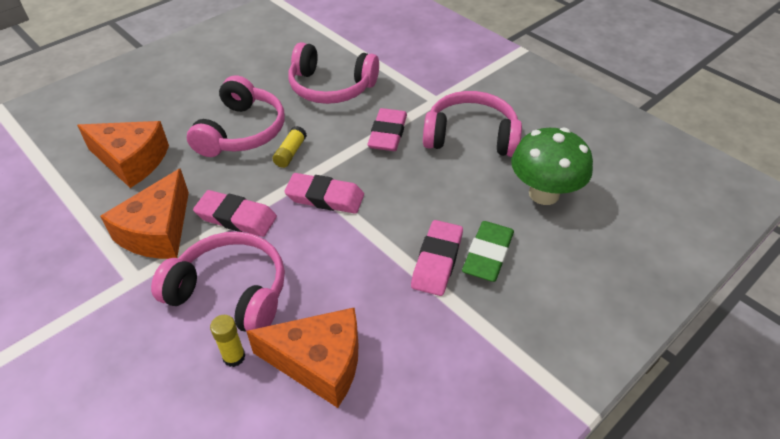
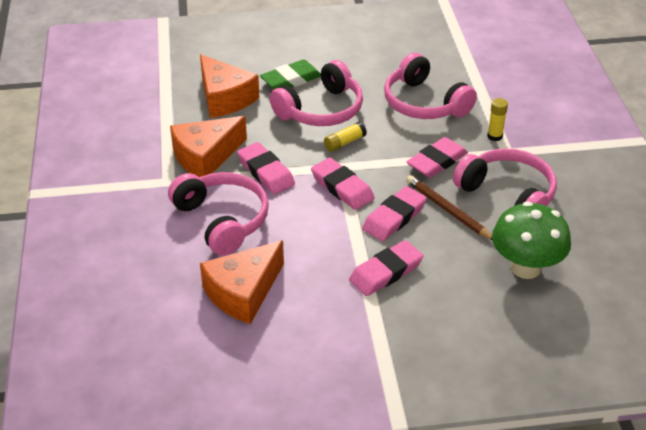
camera: 35 degrees right, 5 degrees down
yellow glue stick [210,315,245,367] -> yellow glue stick moved to [487,98,508,141]
orange cheese [246,308,358,408] -> orange cheese turned 90 degrees clockwise [200,240,284,324]
green eraser [462,221,514,282] -> green eraser moved to [260,59,321,89]
none -> pink eraser [362,186,427,241]
none -> brown pencil [406,175,492,240]

